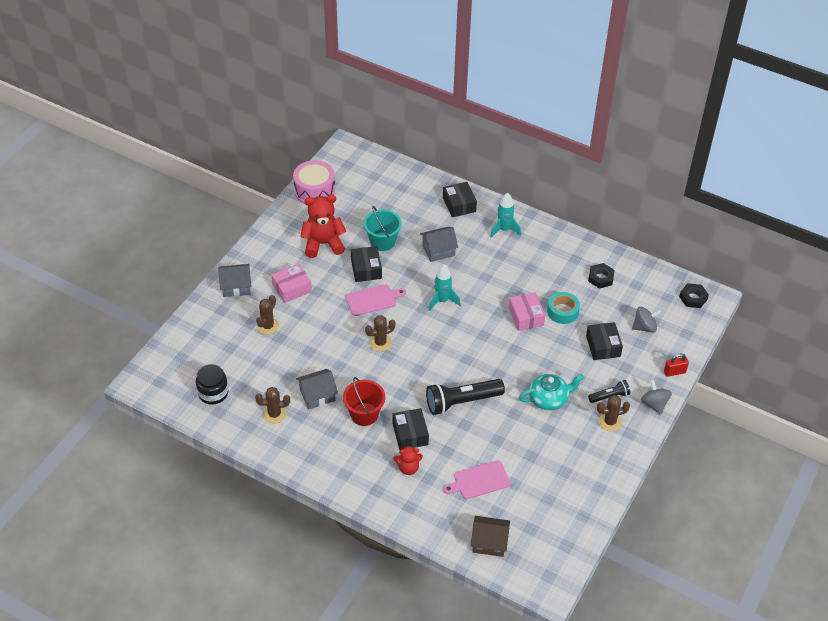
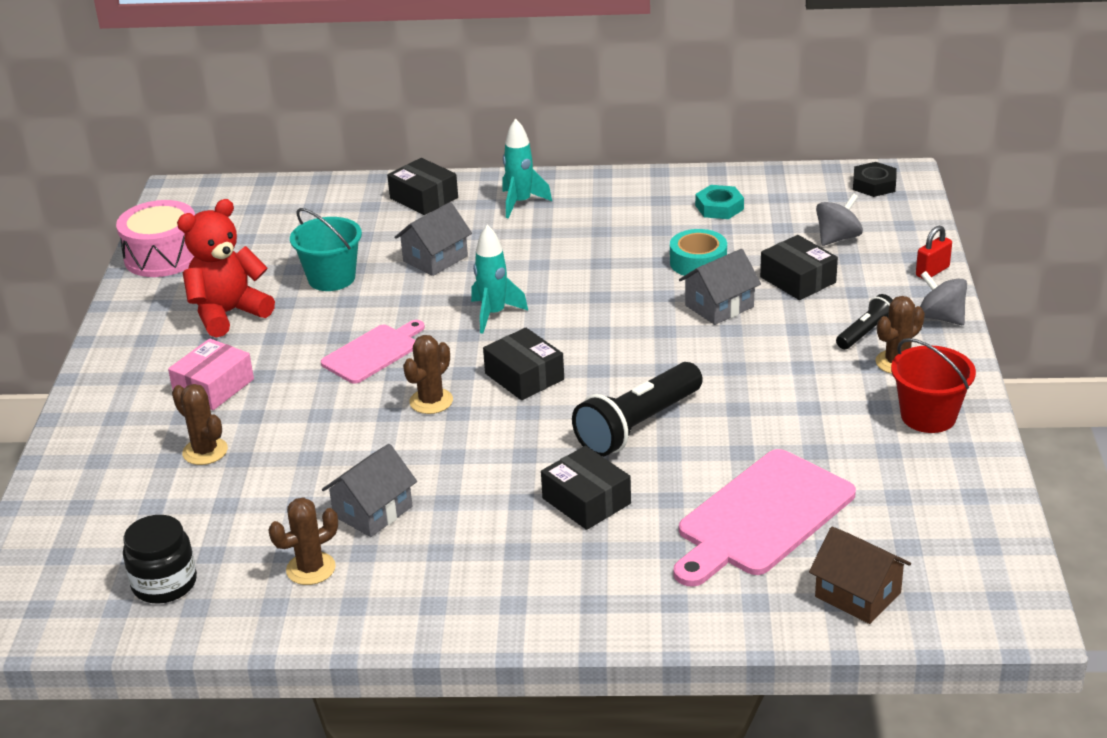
camera: 25 degrees left, 15 degrees down
grey house [218,264,251,297] -> grey house moved to [679,249,761,325]
brown cactus [256,295,279,335] -> brown cactus turned 45 degrees counterclockwise [172,384,228,465]
red bucket [343,377,385,426] -> red bucket moved to [891,338,976,433]
black box [351,246,382,282] -> black box moved to [483,328,564,400]
red teddy bear [394,445,423,475] -> none
pink cutting board [443,460,511,499] -> pink cutting board [673,449,856,587], size x1.66
brown house [471,516,510,557] -> brown house turned 60 degrees clockwise [809,527,911,624]
pink box [508,292,545,331] -> none
turquoise teapot [519,374,584,411] -> none
black nut [588,263,615,289] -> turquoise nut [695,185,744,219]

